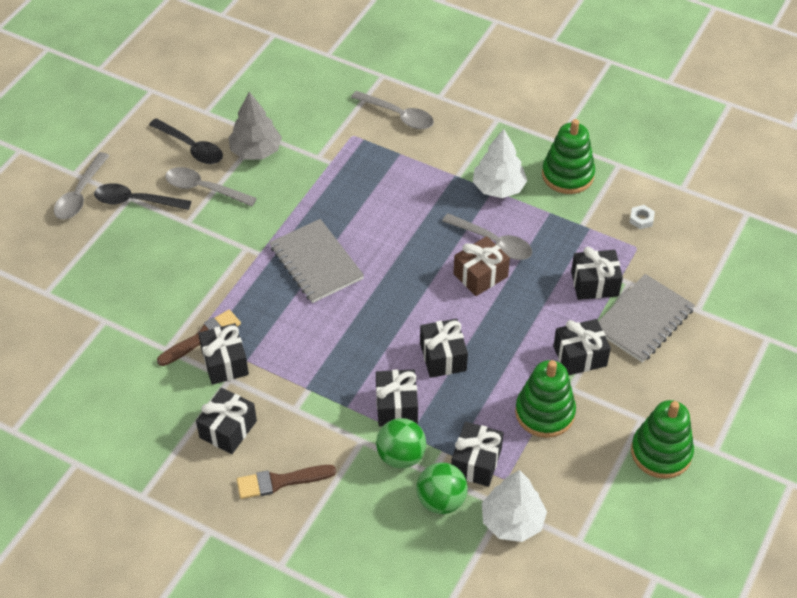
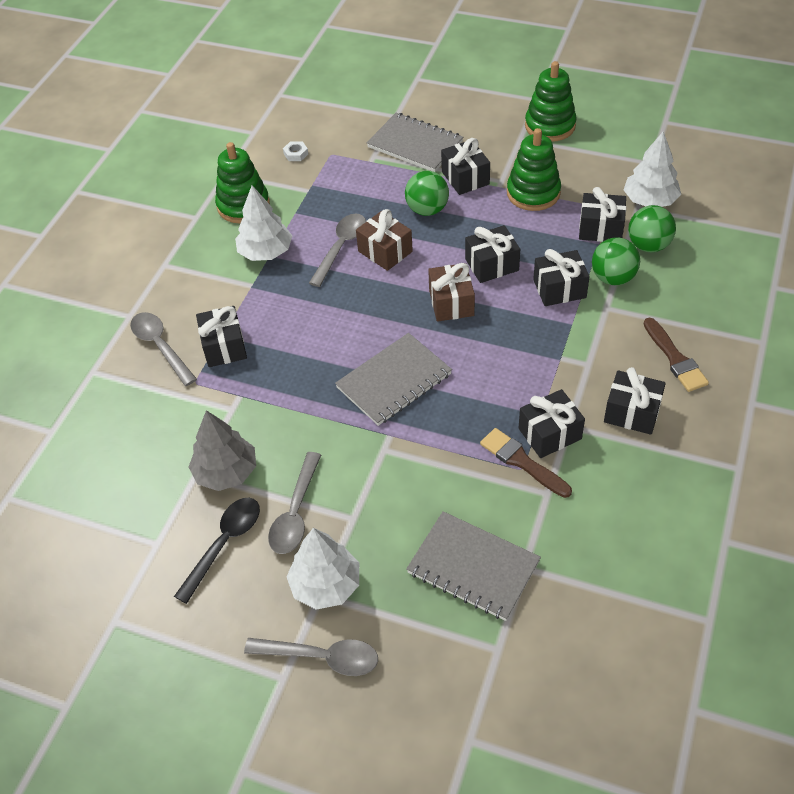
camera: 95 degrees left, 0 degrees up
black spoon [94,183,191,210] -> white tree [286,528,359,610]
grey spoon [351,91,434,129] -> grey spoon turned 60 degrees counterclockwise [130,312,197,386]
black gift [571,246,623,300] -> black gift moved to [196,306,247,367]
none -> green ball [405,171,449,216]
none -> grey notebook [406,511,541,621]
none -> brown gift [428,263,475,322]

